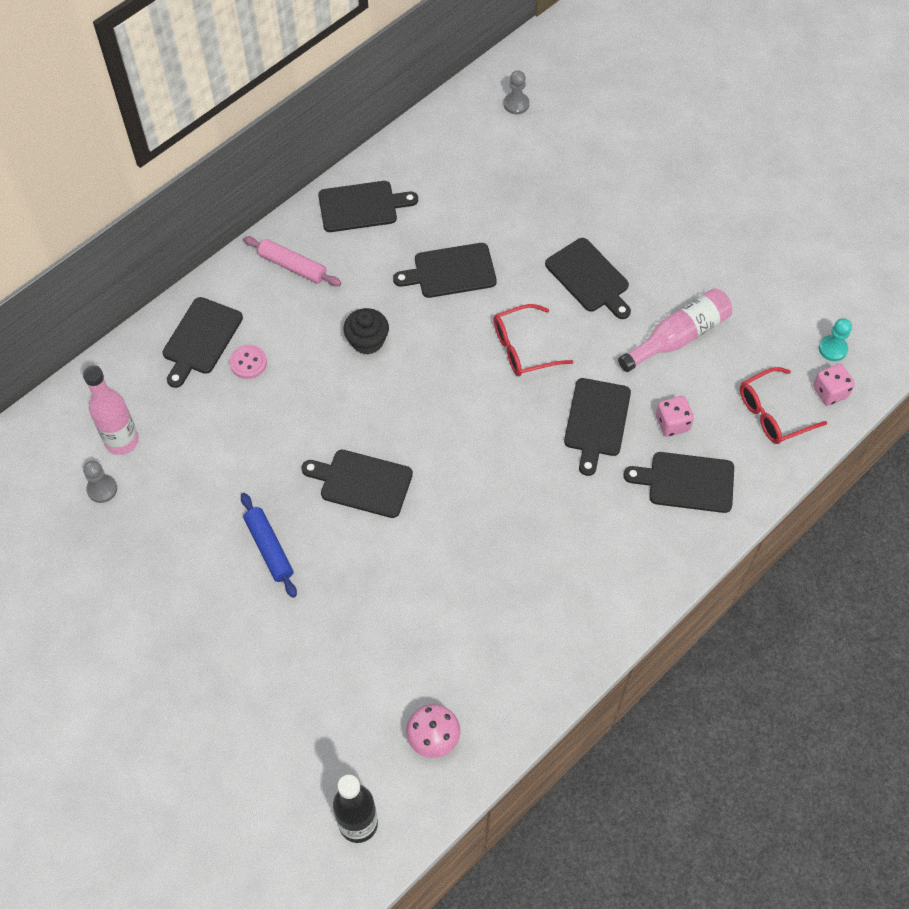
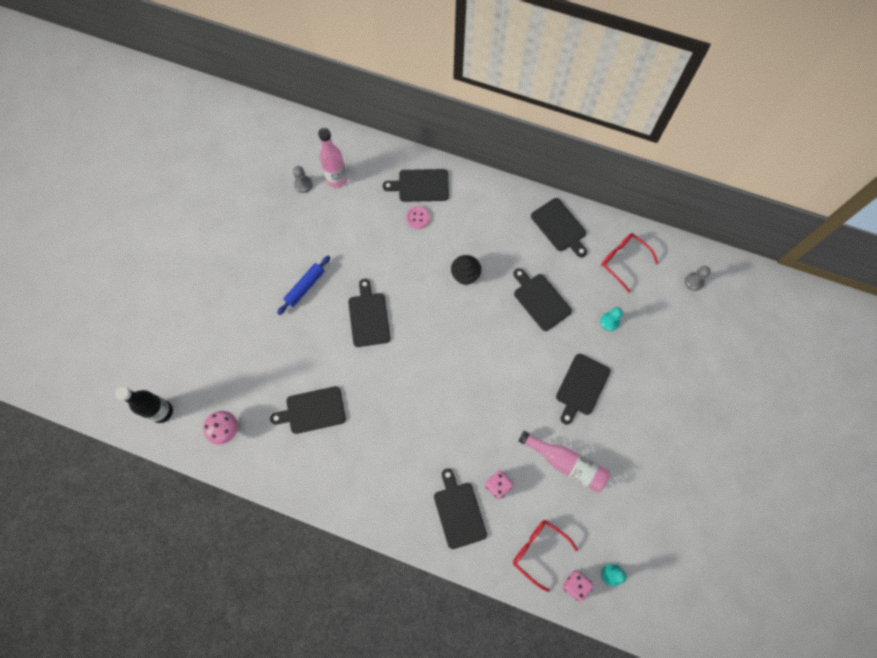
camera: 65 degrees right, 10 degrees up
pink rolling pin [243,236,341,286] -> none
red glasses [494,304,573,376] -> red glasses moved to [601,233,658,293]
black cutting board [564,378,631,476] -> black cutting board moved to [270,386,346,434]
none -> turquoise pawn [600,307,623,331]

